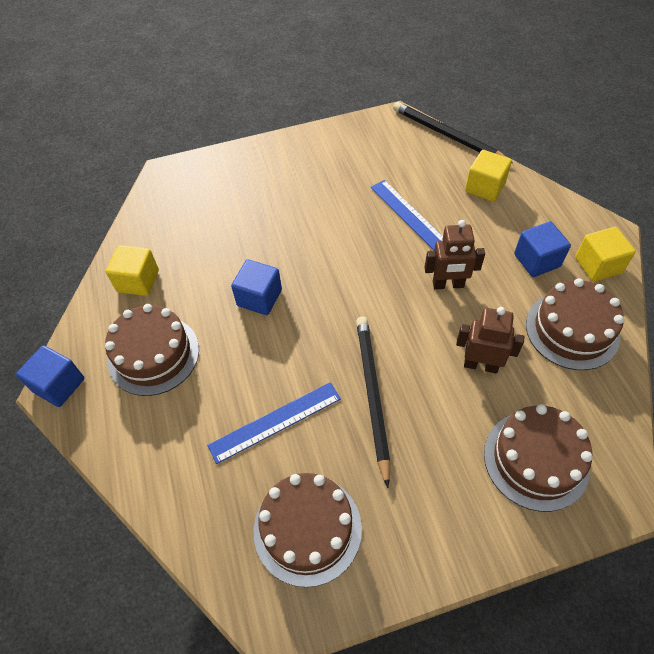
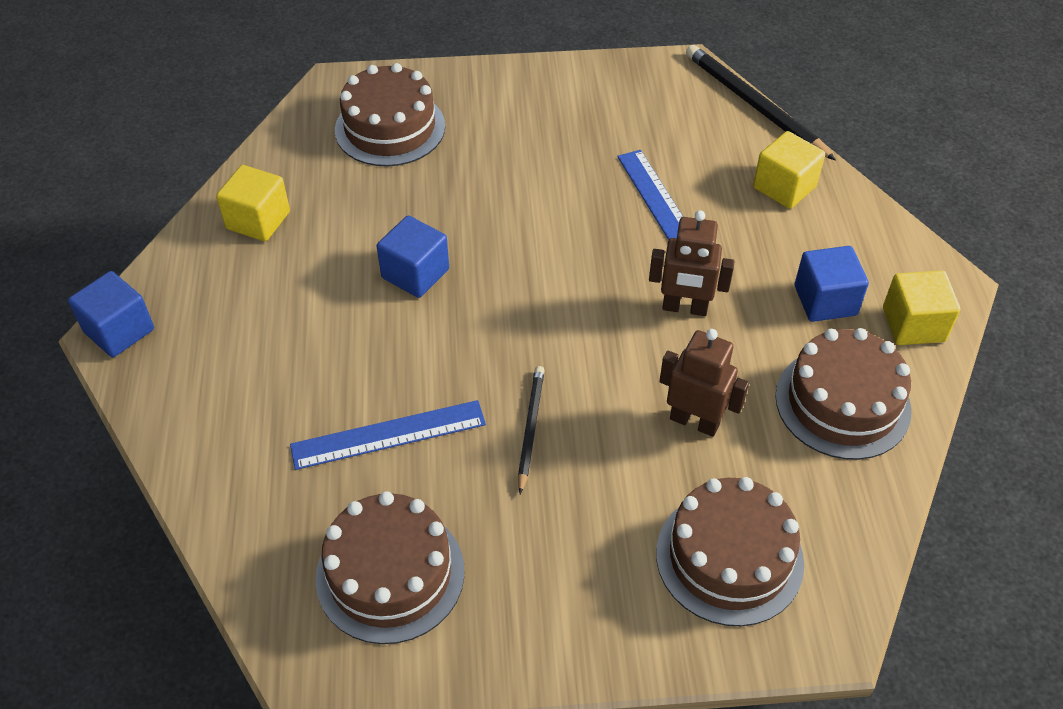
camera: 10 degrees right, 5 degrees down
brown cake [105,304,199,396] -> brown cake moved to [335,63,445,167]
black pencil [356,317,391,488] -> black pencil [518,366,545,494], size x0.58

